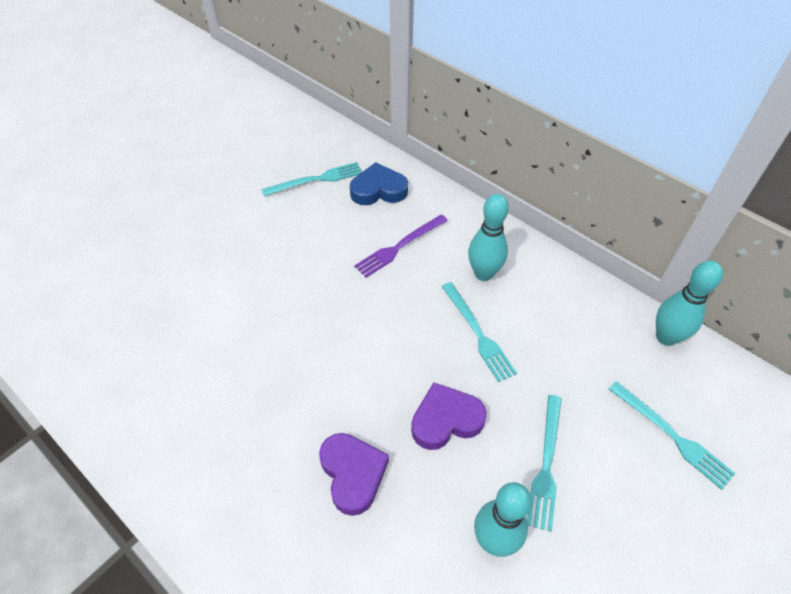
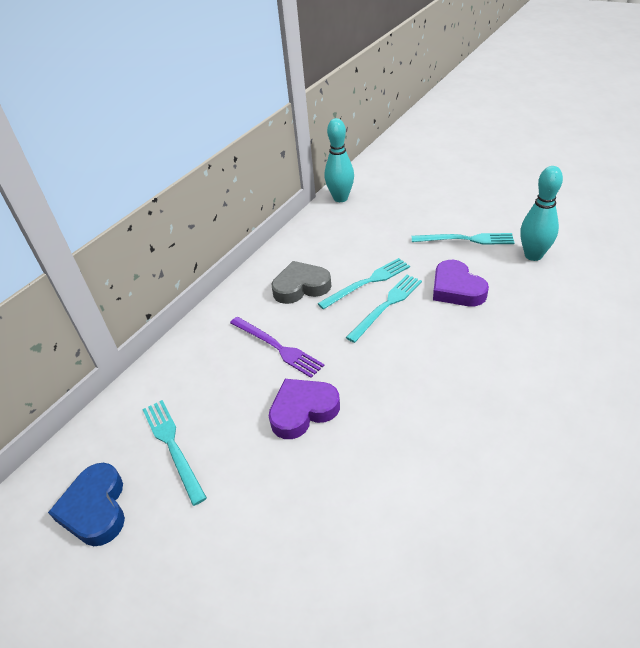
camera: 95 degrees left, 10 degrees down
purple heart [319,433,389,516] -> purple heart moved to [269,379,340,439]
blue heart [350,162,408,205] -> blue heart moved to [48,463,125,546]
turquoise bowling pin [468,194,509,281] -> grey heart [272,261,331,304]
turquoise fork [609,381,735,490] -> turquoise fork moved to [346,275,422,343]

